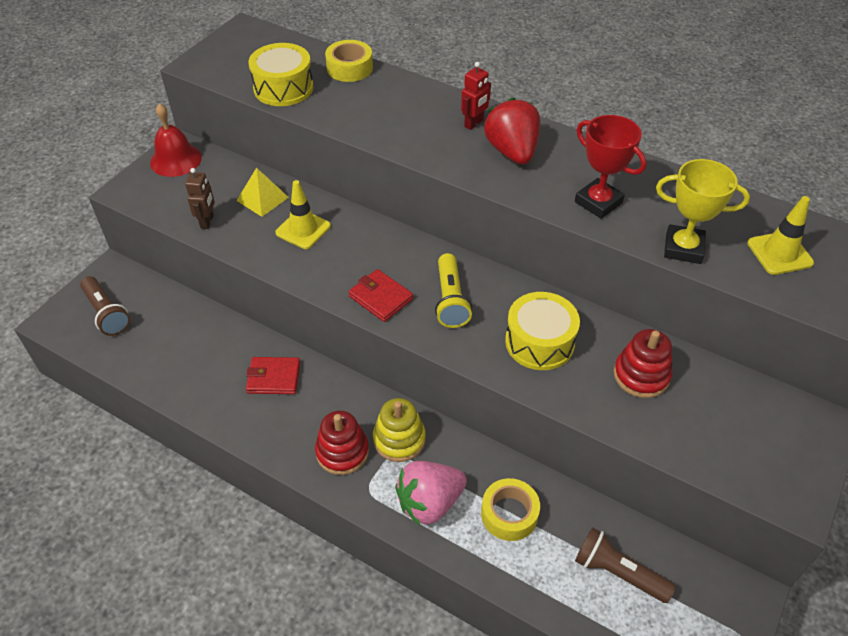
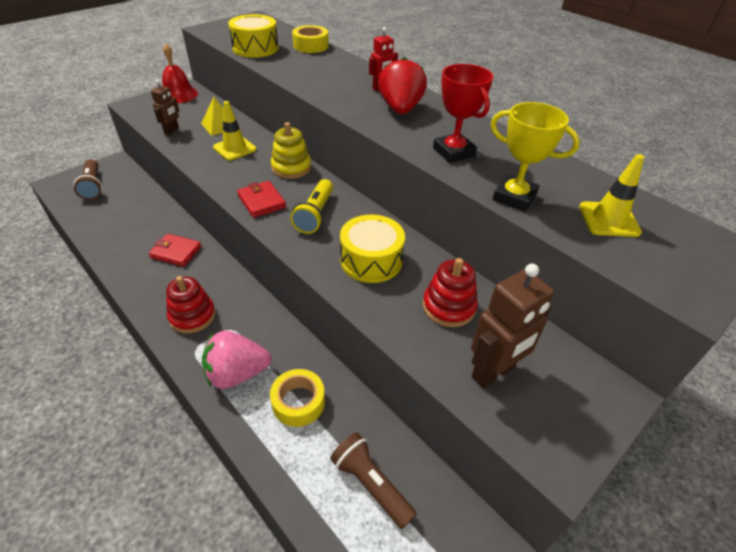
camera: 15 degrees right, 5 degrees down
yellow stacking toy [373,398,426,462] -> yellow stacking toy moved to [271,122,311,179]
none -> brown robot [471,264,554,388]

